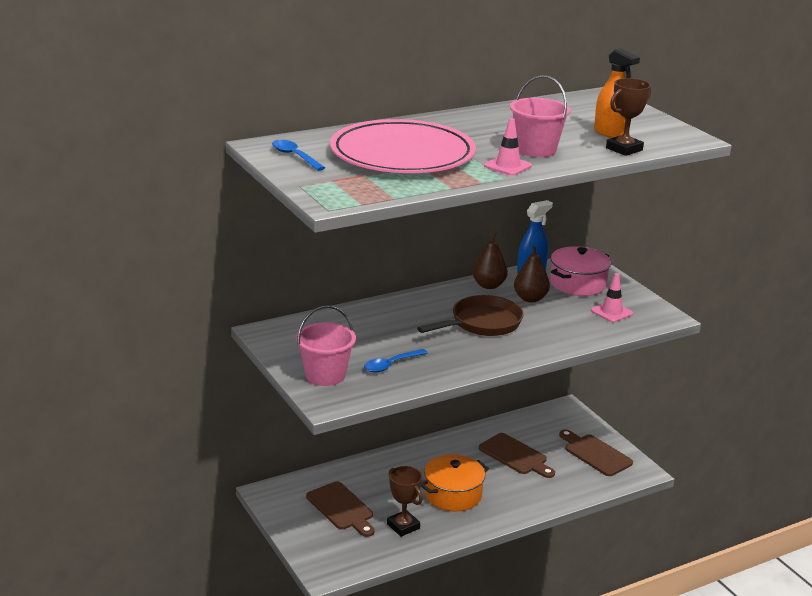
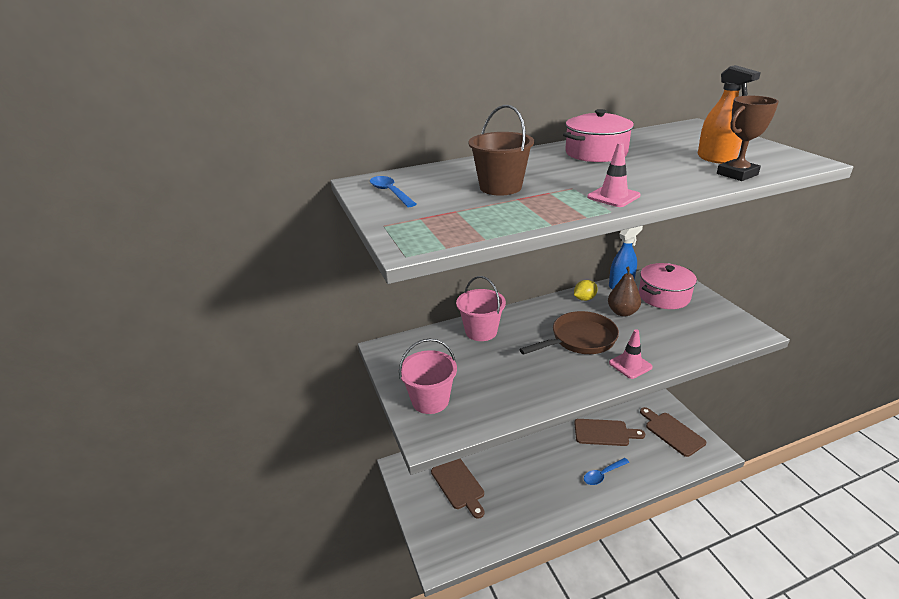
camera: 10 degrees right, 5 degrees up
pink plate [330,119,476,173] -> brown bucket [468,105,534,195]
blue spoon [364,349,428,373] -> blue spoon moved to [584,458,629,485]
brown trophy [387,466,423,537] -> none
orange pot [421,454,489,511] -> none
brown pear [472,231,508,289] -> yellow lemon [574,280,598,301]
brown cutting board [479,433,555,478] -> brown cutting board turned 45 degrees counterclockwise [574,419,645,446]
pink bucket [510,75,571,157] -> pink bucket moved to [456,276,506,341]
pink traffic cone [591,273,633,322] -> pink traffic cone moved to [609,329,653,379]
none -> pink pot [563,109,634,162]

